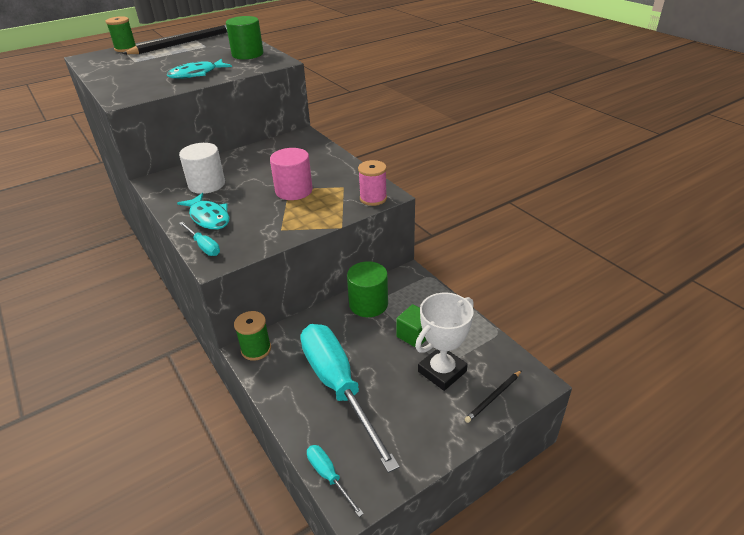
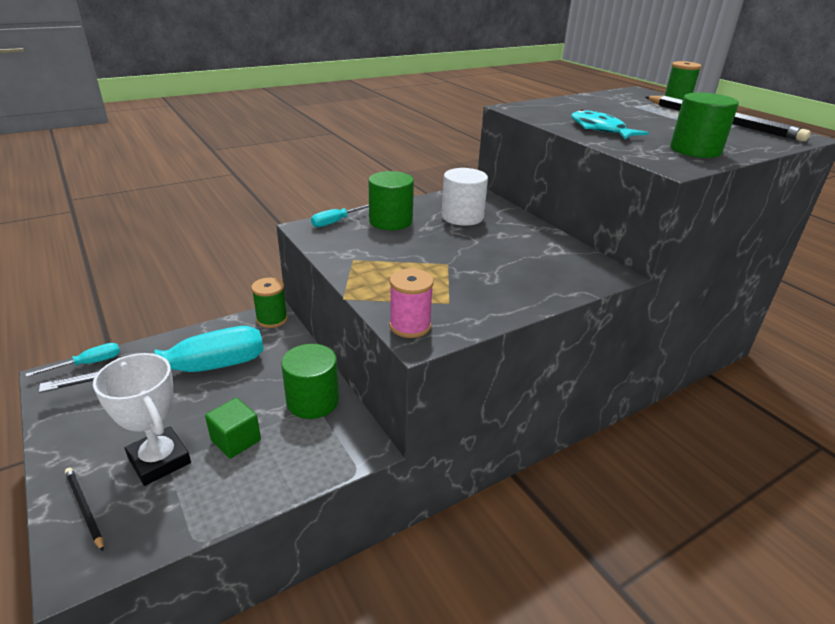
camera: 90 degrees right, 5 degrees down
turquoise fish [177,193,229,230] -> green cylinder [369,171,414,230]
pink cylinder [270,148,313,200] -> none

